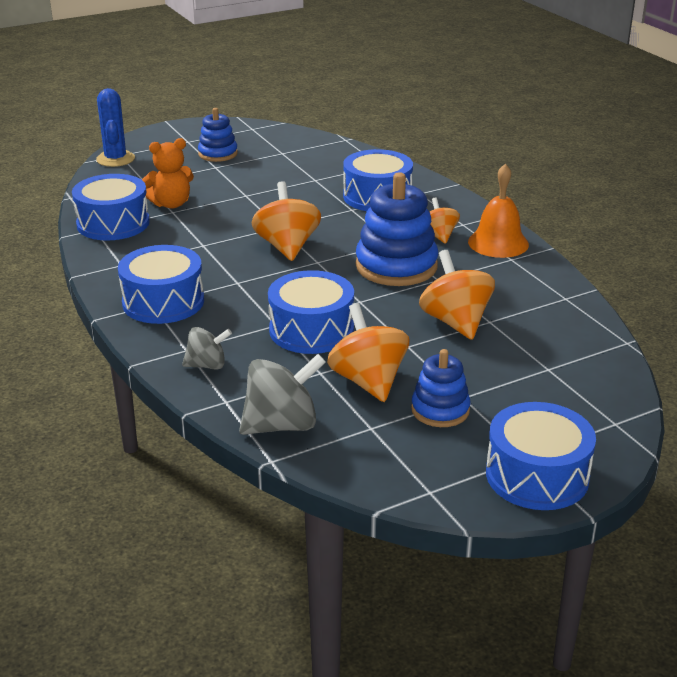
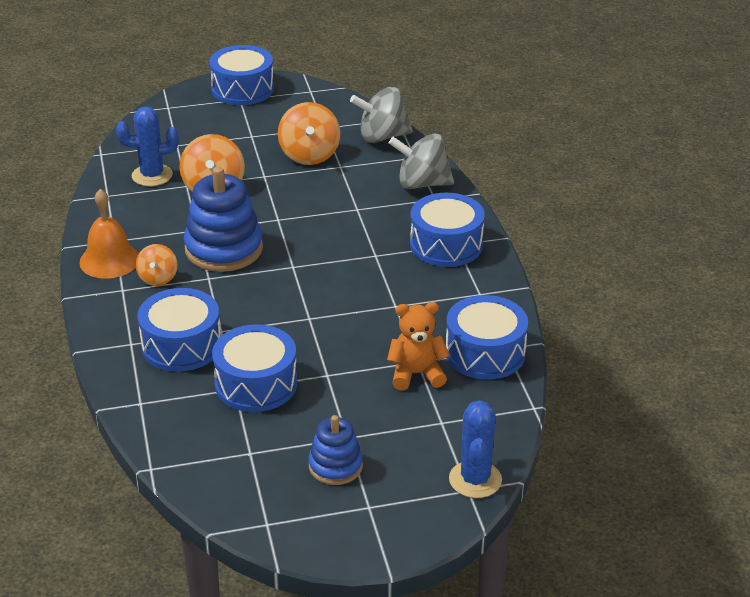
camera: 165 degrees left, 5 degrees up
grey spinning top [182,327,232,370] -> grey spinning top [389,133,454,189], size x1.67
orange spinning top [251,181,321,261] -> none
blue drum [268,270,354,354] -> blue drum moved to [212,324,297,412]
blue stacking toy [411,349,470,427] -> none
none -> blue cactus [116,107,179,186]

